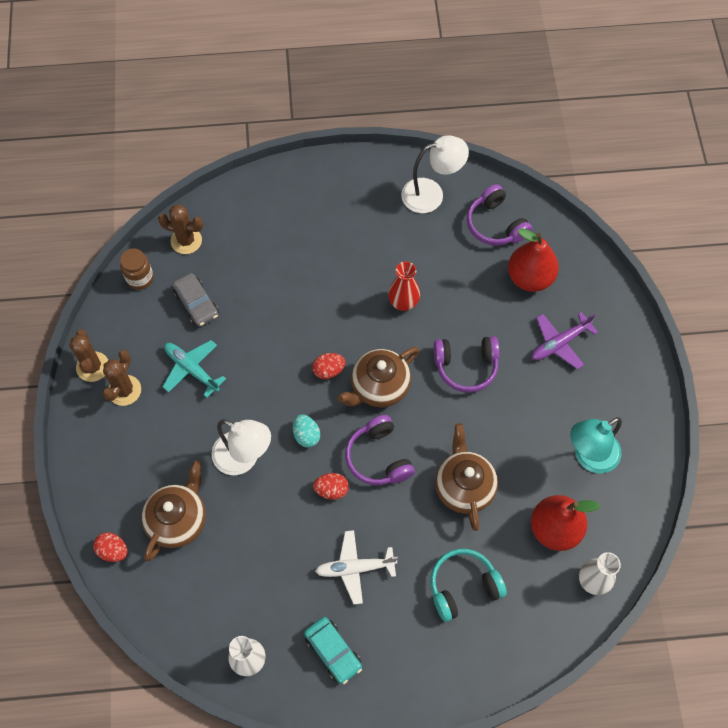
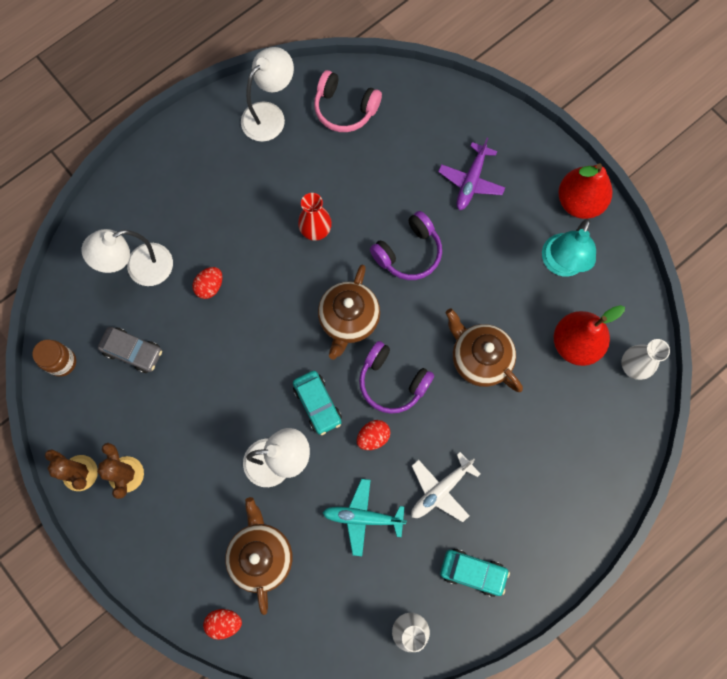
camera: 35 degrees left, 10 degrees up
brown cactus [158,205,203,254] -> none
turquoise plane [163,340,226,398] -> turquoise plane moved to [322,479,407,556]
turquoise egg [293,414,320,447] -> turquoise car [293,371,342,435]
red egg [312,353,346,379] -> red egg moved to [192,267,222,299]
turquoise headphones [430,549,507,622] -> none
purple headphones [467,184,532,246] -> pink headphones [314,70,382,132]
red pear [508,228,559,292] -> red pear moved to [558,163,612,219]
none -> white lamp [82,229,173,286]

